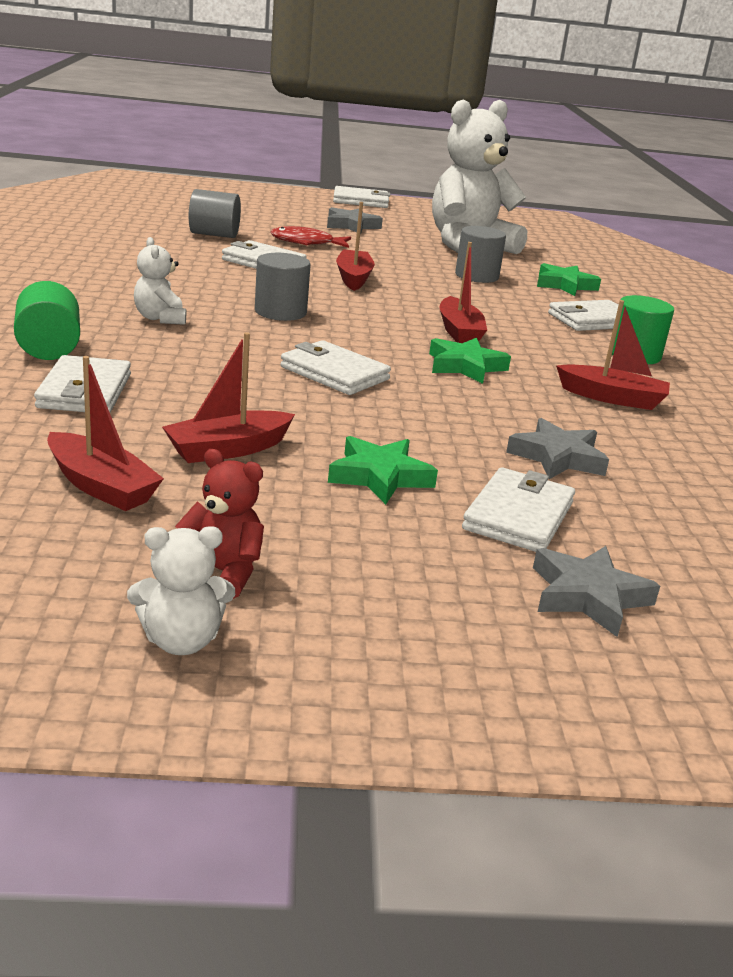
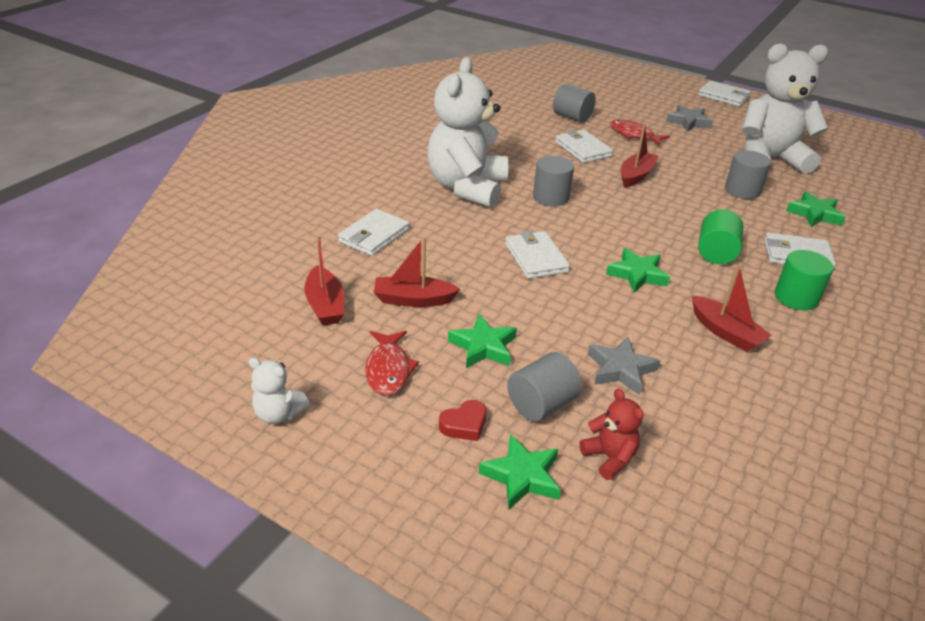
camera: 35 degrees right, 10 degrees up
green cylinder [14,281,80,360] -> green cylinder moved to [698,209,743,264]
white teddy bear [134,237,186,325] -> white teddy bear [427,57,508,208], size x2.39
red teddy bear [175,449,264,599] -> red teddy bear moved to [579,389,644,480]
red boat [439,242,487,343] -> none
white wallet [462,467,575,552] -> grey cylinder [507,352,582,422]
grey star [533,546,660,637] -> green star [479,434,561,509]
none -> red fish [365,331,419,396]
none -> red heart [439,400,487,441]

